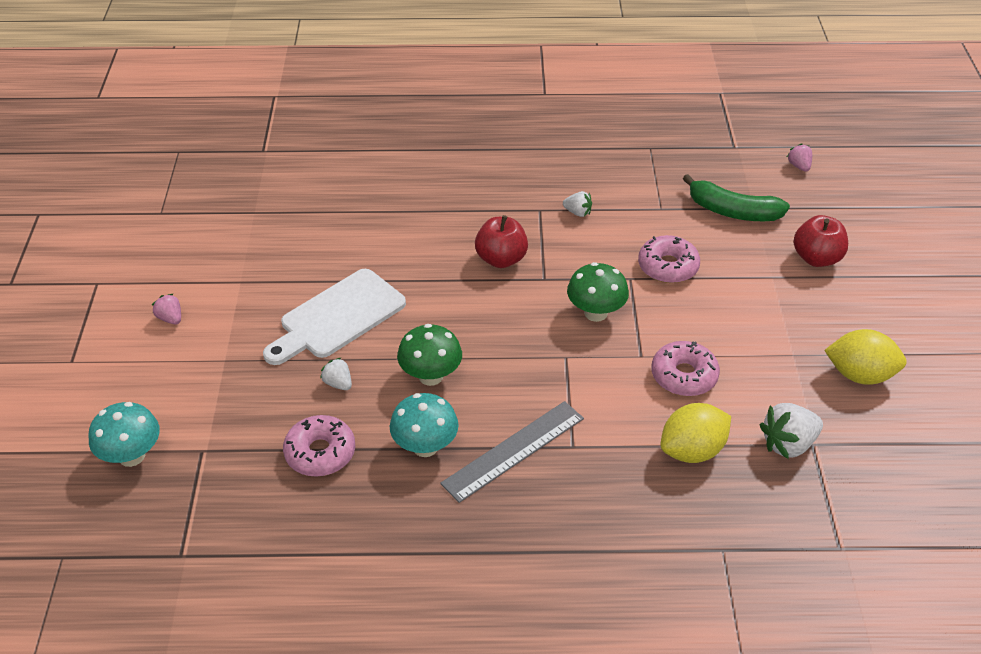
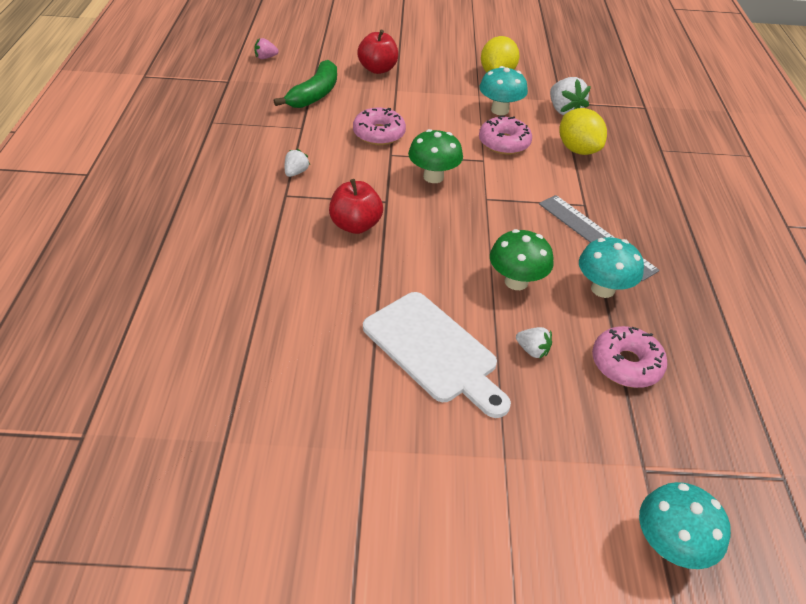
camera: 90 degrees left, 0 degrees up
pink strawberry [152,294,181,324] -> none
white strawberry [320,358,352,390] -> white strawberry turned 105 degrees counterclockwise [516,327,552,359]
none -> turquoise mushroom [479,66,528,115]

